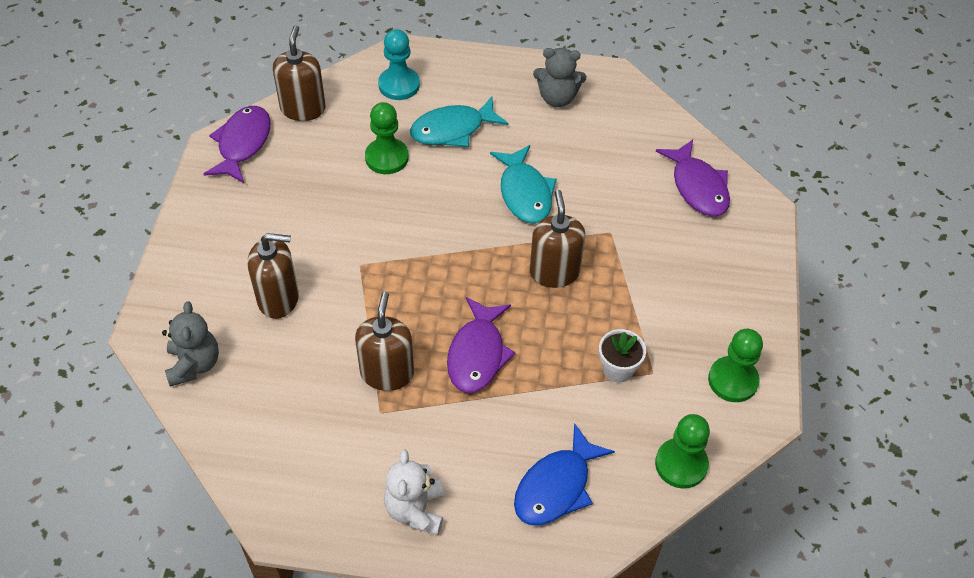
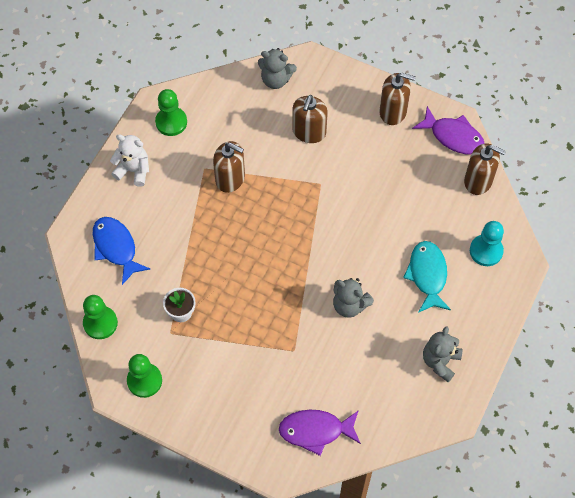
camera: 110 degrees right, 10 degrees up
green pawn [365,102,409,174] -> green pawn moved to [155,89,187,136]
purple fish [447,297,516,393] -> none
turquoise fish [490,145,557,223] -> grey teddy bear [333,278,374,318]
brown soap dispenser [530,190,585,288] -> brown soap dispenser moved to [379,73,416,125]

